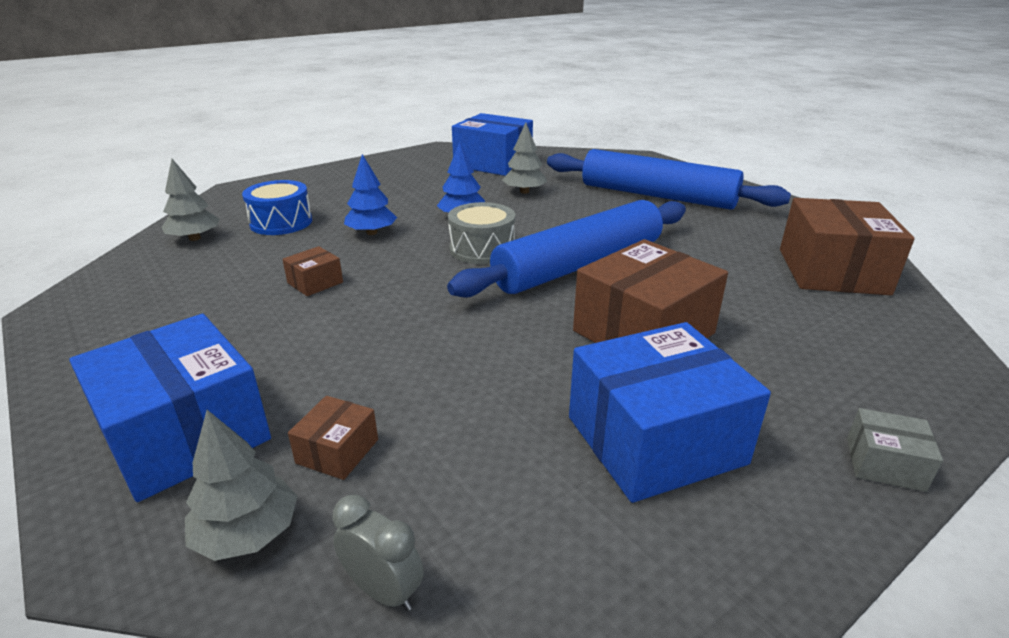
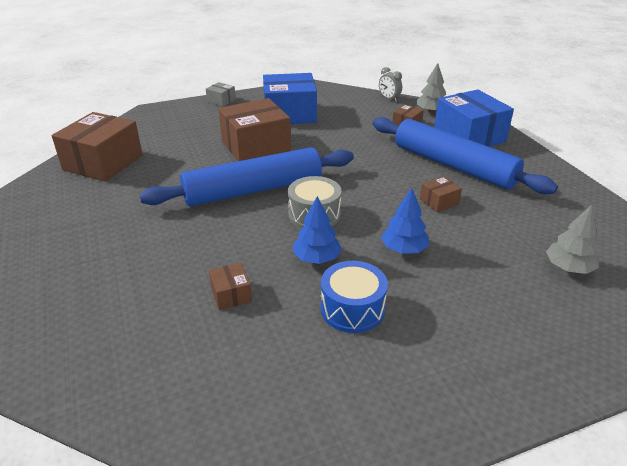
camera: 165 degrees left, 5 degrees up
blue drum [242,180,312,235] -> blue drum moved to [321,261,388,333]
blue box [452,113,533,176] -> none
grey tree [502,123,547,194] -> brown box [209,263,252,310]
blue rolling pin [547,149,791,210] -> blue rolling pin moved to [372,117,558,194]

